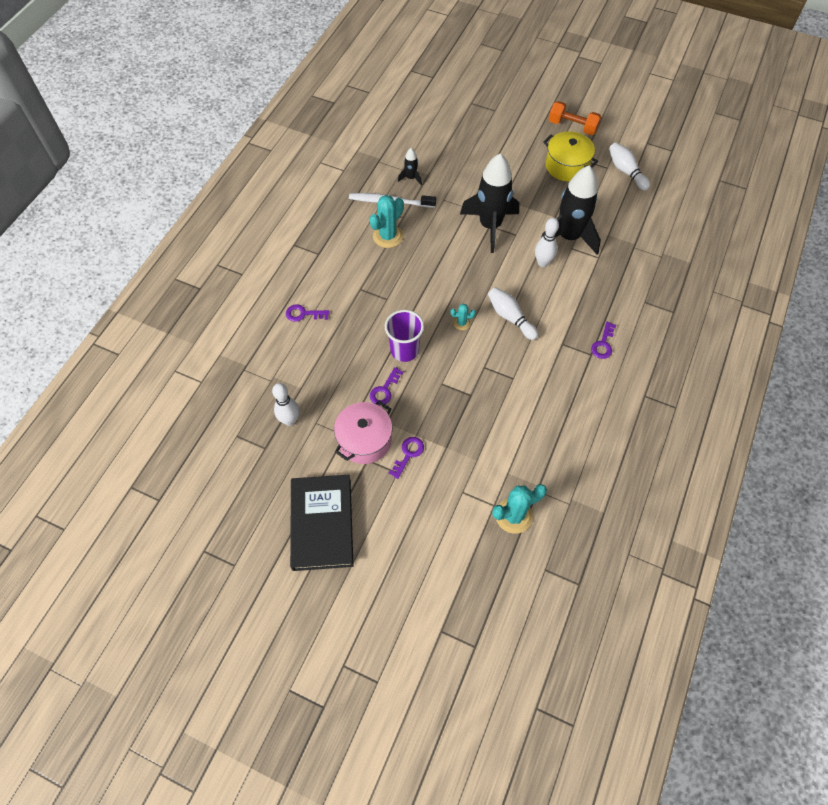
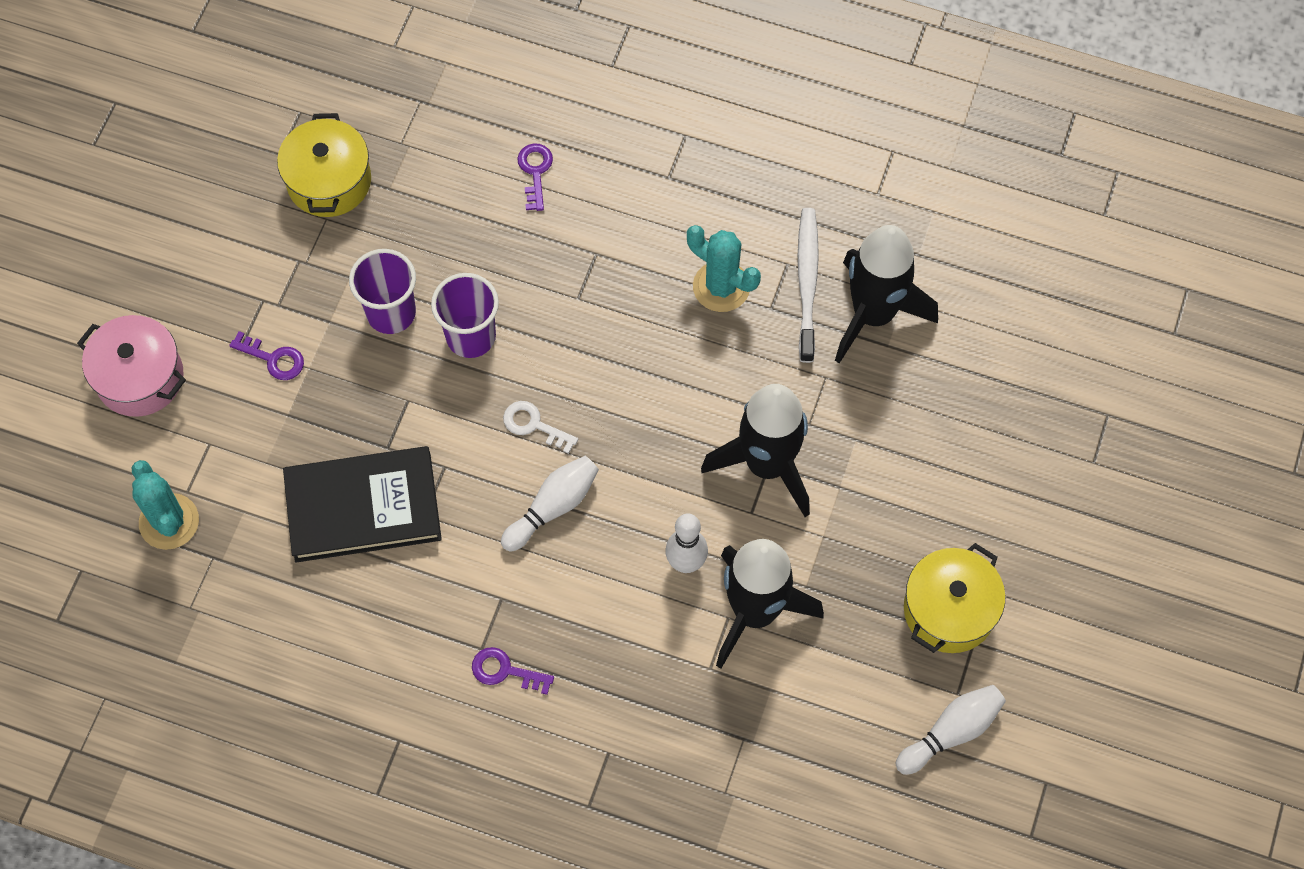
camera: 85 degrees right, 5 degrees up
white bowling pin [272,383,299,426] -> yellow pot [277,113,371,217]
black book [290,475,354,571] -> black book moved to [283,446,442,563]
pink pot [334,401,392,464] -> pink pot moved to [77,315,186,417]
purple key [370,367,404,405] -> purple cup [349,249,416,334]
black rocket [398,148,422,186] -> black rocket [835,225,938,363], size x2.31
turquoise cactus [450,304,476,330] -> white key [503,401,578,454]
orange dumbbell [549,101,601,135] -> none

